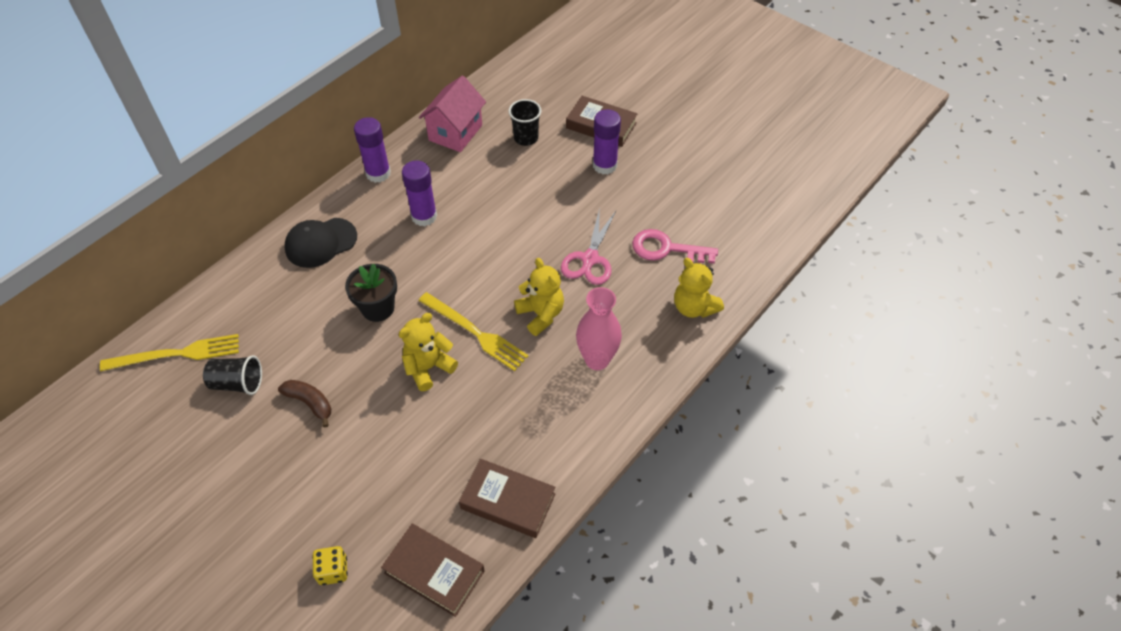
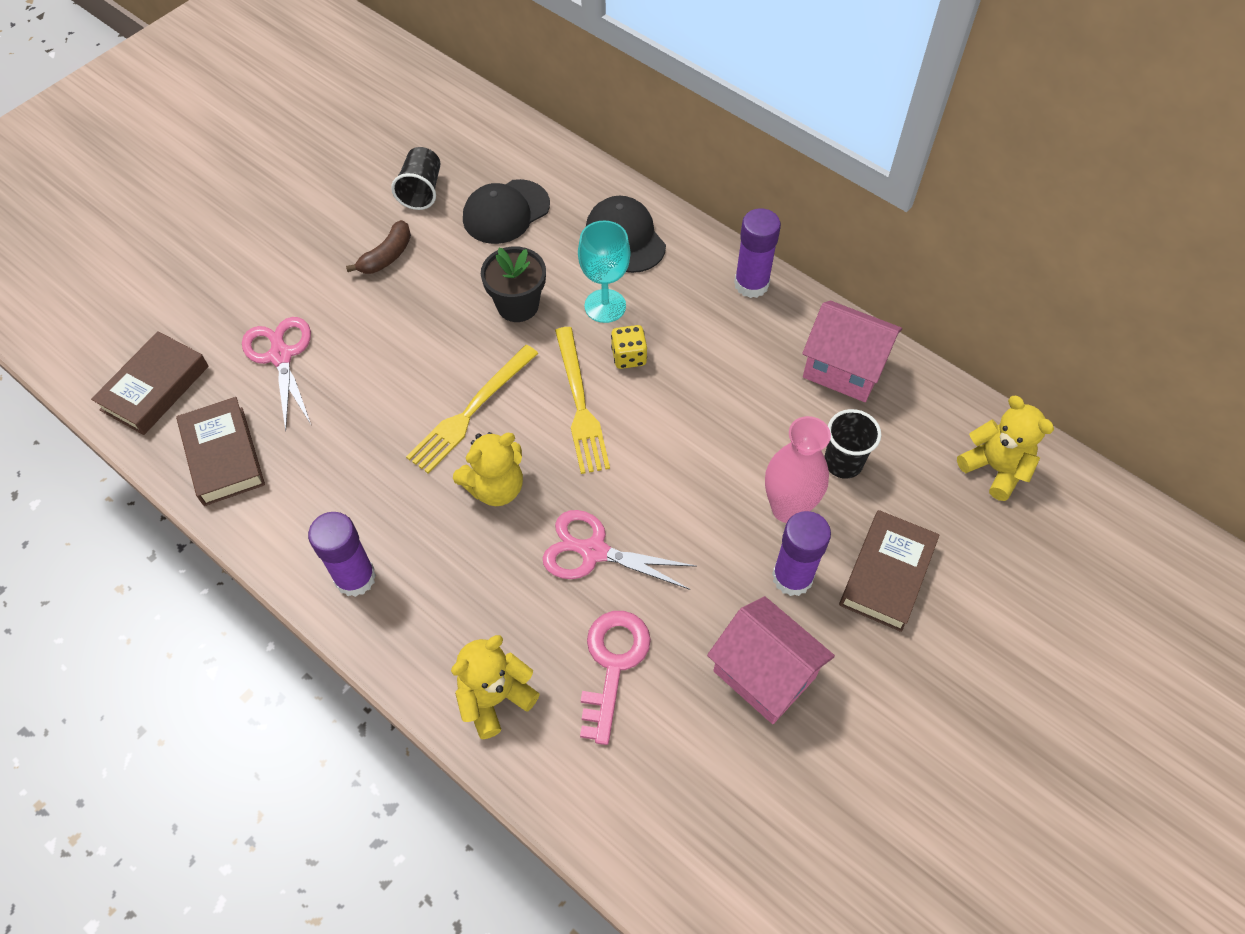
camera: 90 degrees right, 5 degrees up
yellow fork [100,334,239,371] -> yellow fork moved to [555,327,610,474]
yellow dice [312,546,348,585] -> yellow dice moved to [611,325,647,369]
yellow teddy bear [399,313,458,391] -> yellow teddy bear moved to [957,396,1054,501]
purple glue stick [402,160,437,226] -> purple glue stick moved to [308,512,376,597]
brown book [459,459,555,538] -> brown book turned 45 degrees counterclockwise [176,397,265,506]
pink vase [576,287,622,370] -> pink vase moved to [765,416,831,523]
none -> pink scissors [242,317,312,431]
none -> black cap [463,179,550,244]
none -> turquoise goblet [578,221,630,323]
none -> pink house [707,596,835,724]

